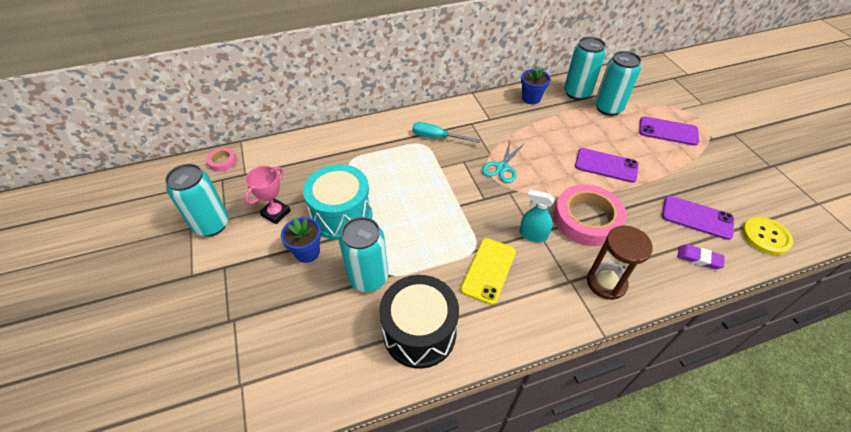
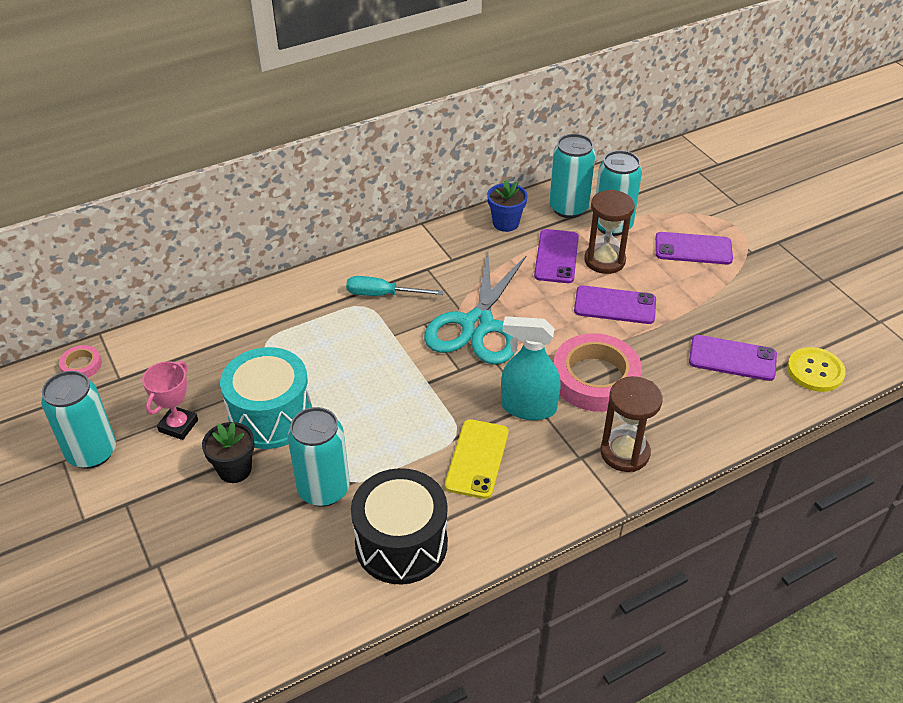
camera: 10 degrees left, 5 degrees down
blue flower pot [281,217,321,263] -> black flower pot [202,422,255,483]
turquoise scissors [482,141,524,183] -> turquoise scissors [424,252,526,365], size x1.95
turquoise spray bottle [519,190,555,242] -> turquoise spray bottle [501,316,561,420], size x1.50
purple eraser [678,244,725,269] -> none
none -> purple phone [534,229,579,283]
none -> brown hourglass [584,190,635,274]

